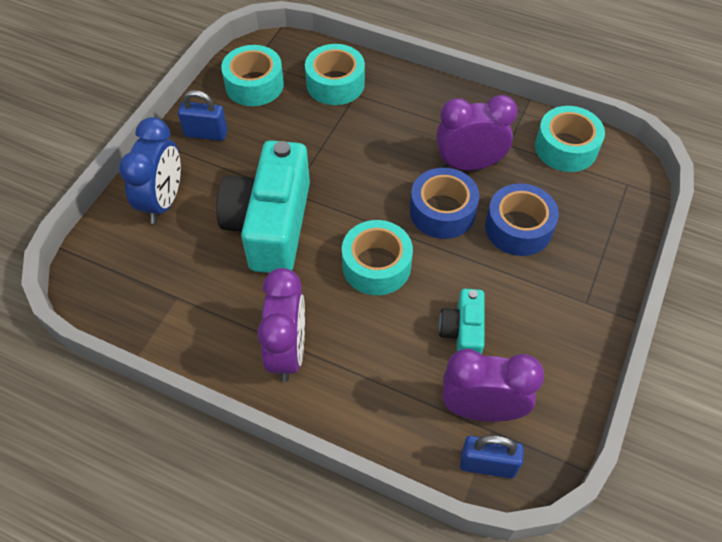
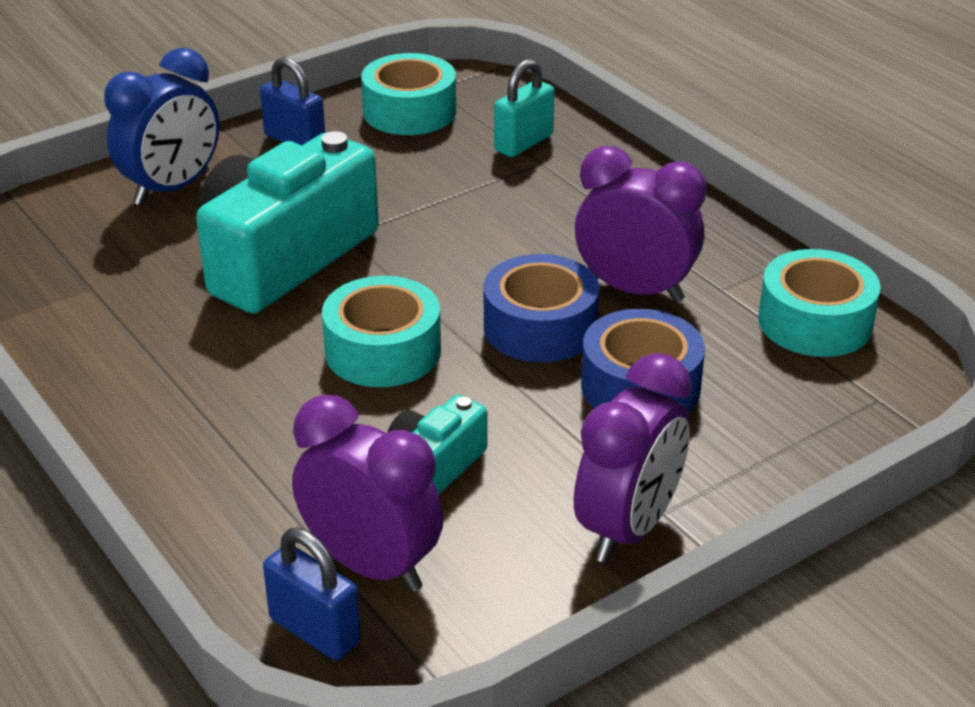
camera: 30 degrees right, 20 degrees down
purple clock [257,268,305,382] -> purple clock moved to [574,353,692,563]
turquoise tape [305,44,365,105] -> turquoise padlock [494,59,554,157]

